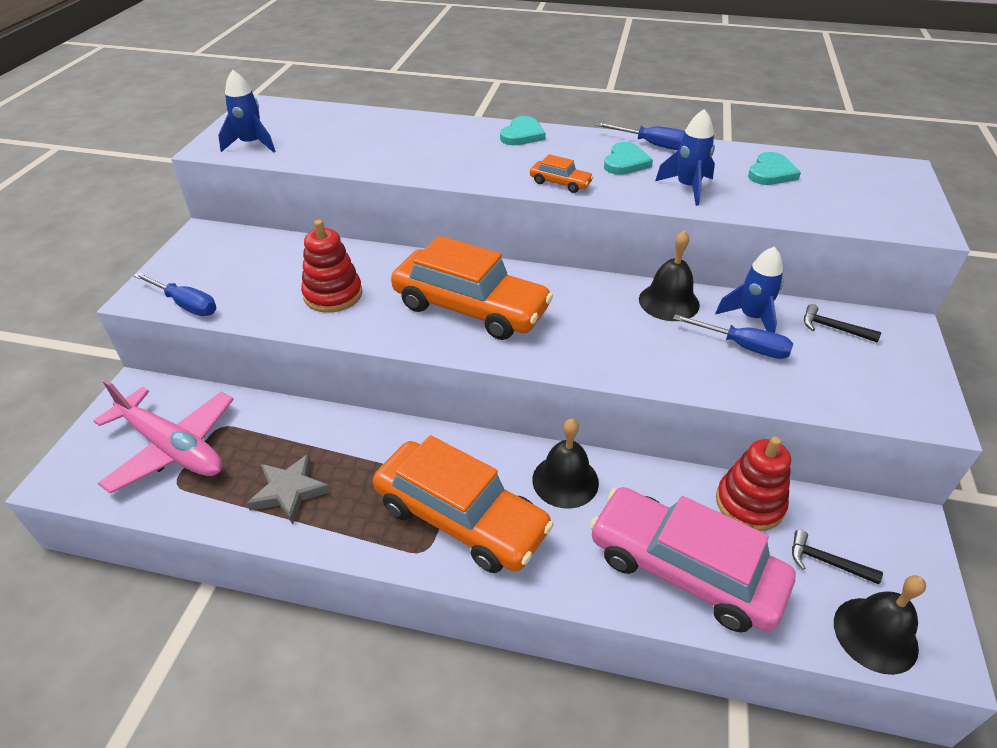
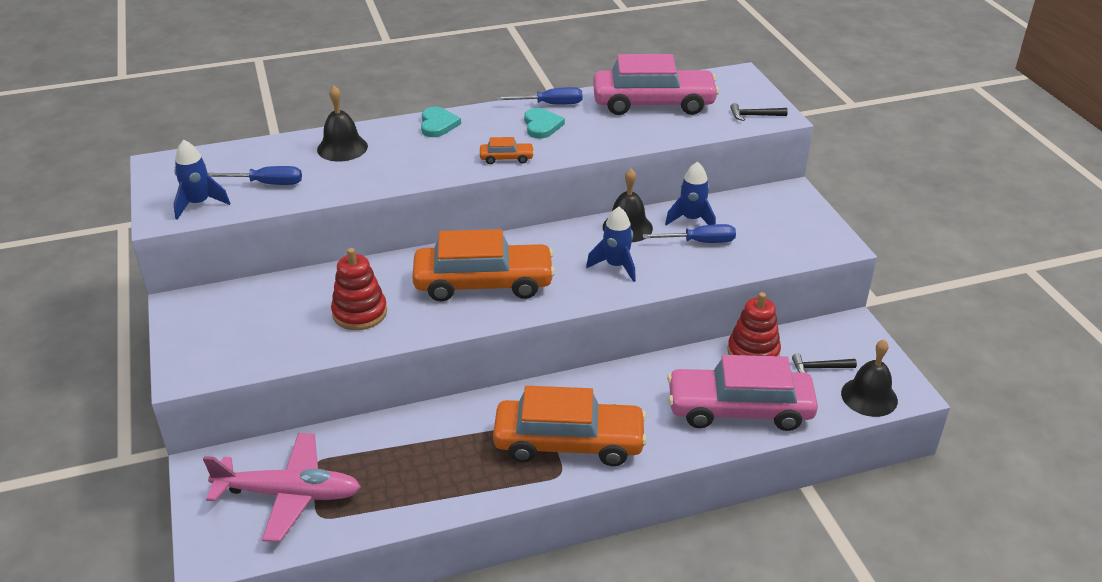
camera: 30 degrees left, 5 degrees down
blue screwdriver [133,272,216,316] -> blue screwdriver moved to [208,166,302,185]
grey star [247,454,330,524] -> none
black bell [532,418,599,509] -> black bell moved to [317,86,368,161]
blue rocket [655,109,715,206] -> blue rocket moved to [586,207,636,282]
turquoise heart [748,152,801,185] -> pink car [593,54,719,115]
black hammer [804,304,882,342] -> black hammer moved to [730,103,788,121]

